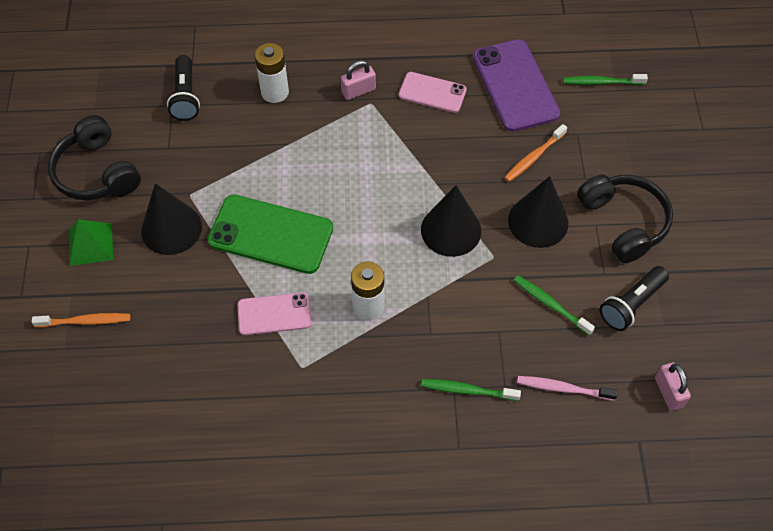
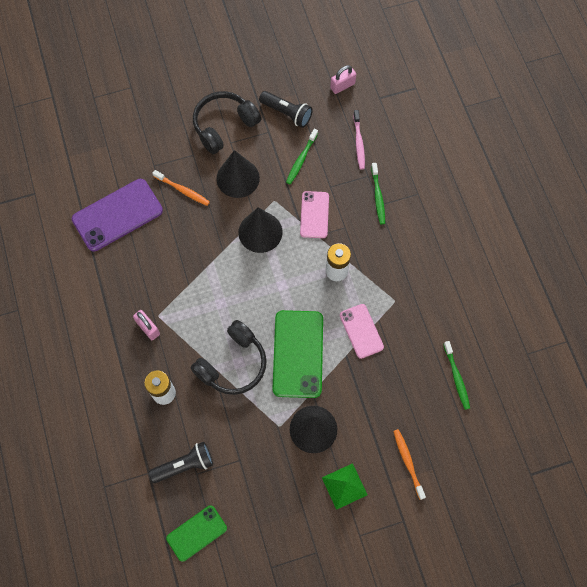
camera: 105 degrees left, 10 degrees up
black headphones [48,115,141,200] -> black headphones moved to [191,320,267,395]
pink phone [399,72,467,113] -> pink phone moved to [300,191,329,238]
green toothbrush [563,74,648,85] -> green toothbrush moved to [443,341,470,410]
none -> green phone [166,505,227,562]

